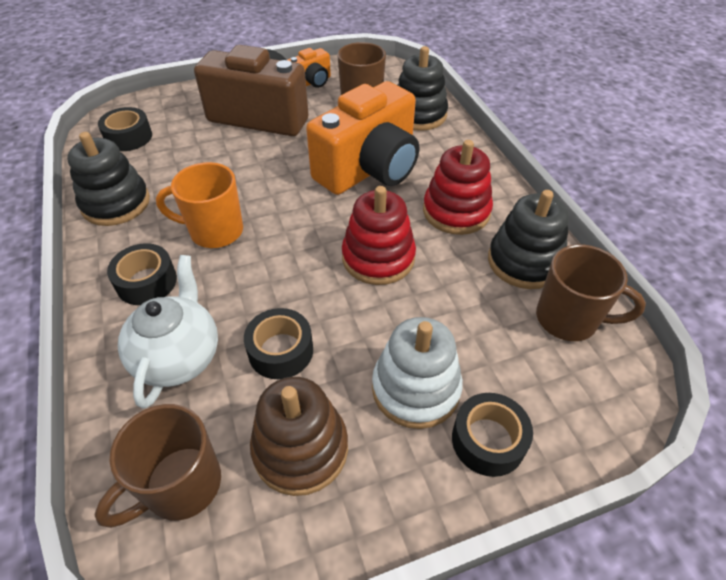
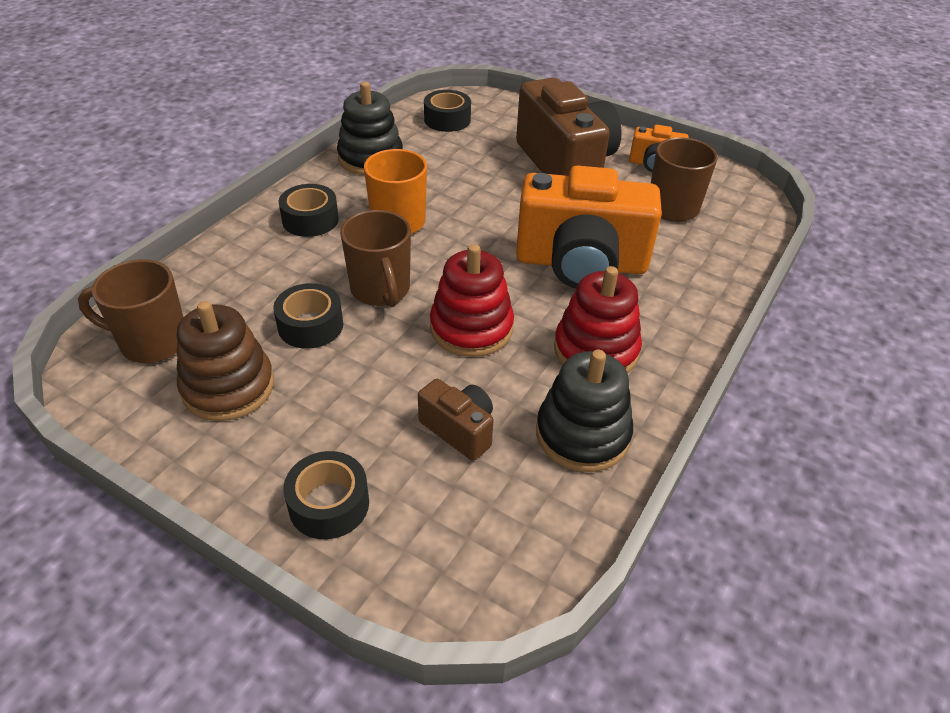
camera: 50 degrees right, 5 degrees down
white teapot [118,255,218,409] -> none
white stacking toy [372,317,463,429] -> none
black stacking toy [397,46,448,131] -> none
brown mug [536,245,646,341] -> brown mug moved to [340,210,411,307]
none -> brown camera [418,379,494,461]

